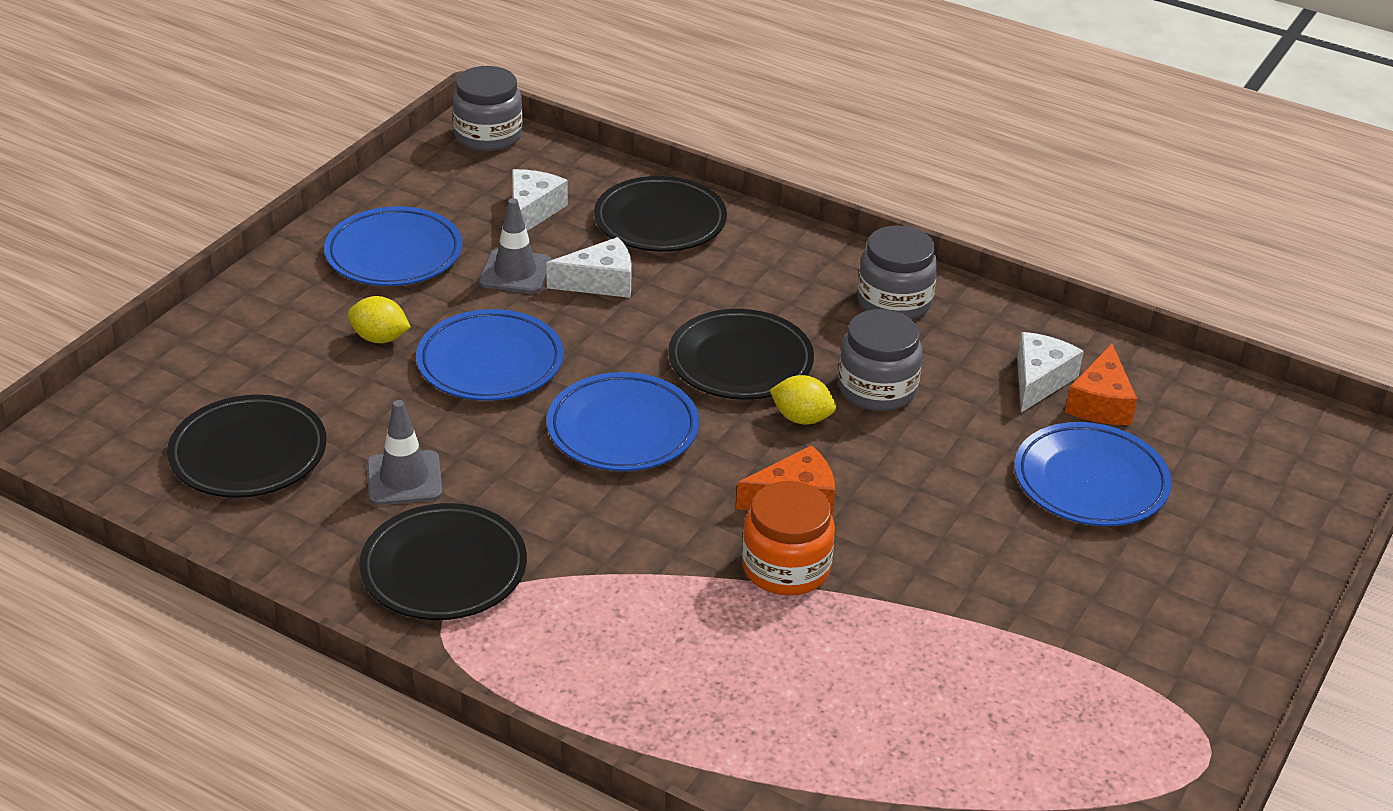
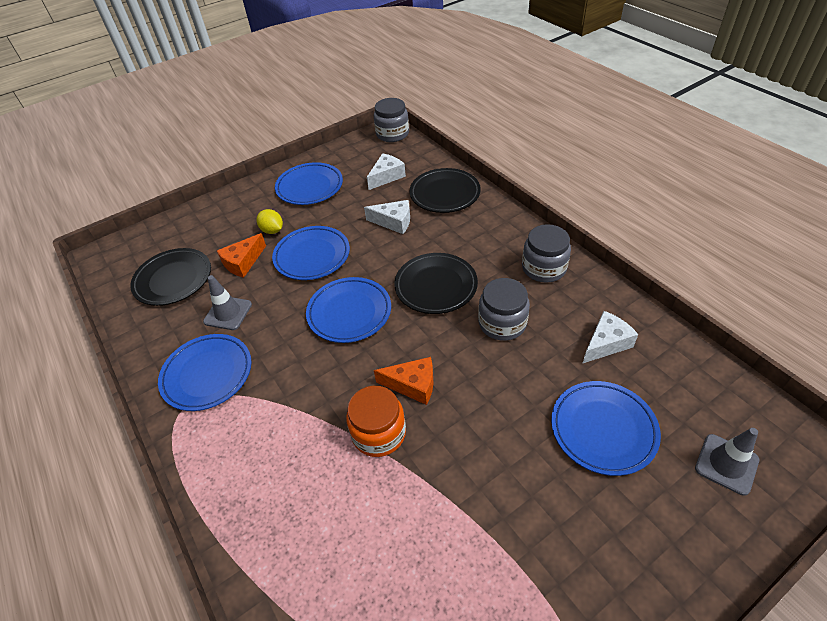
camera: 30 degrees right, 10 degrees up
black plate [359,503,527,620] -> blue plate [158,334,252,411]
grey traffic cone [479,198,551,294] -> grey traffic cone moved to [695,428,759,496]
yellow lemon [770,375,836,425] -> none
orange cheese [1065,344,1137,425] -> orange cheese moved to [217,233,266,278]

